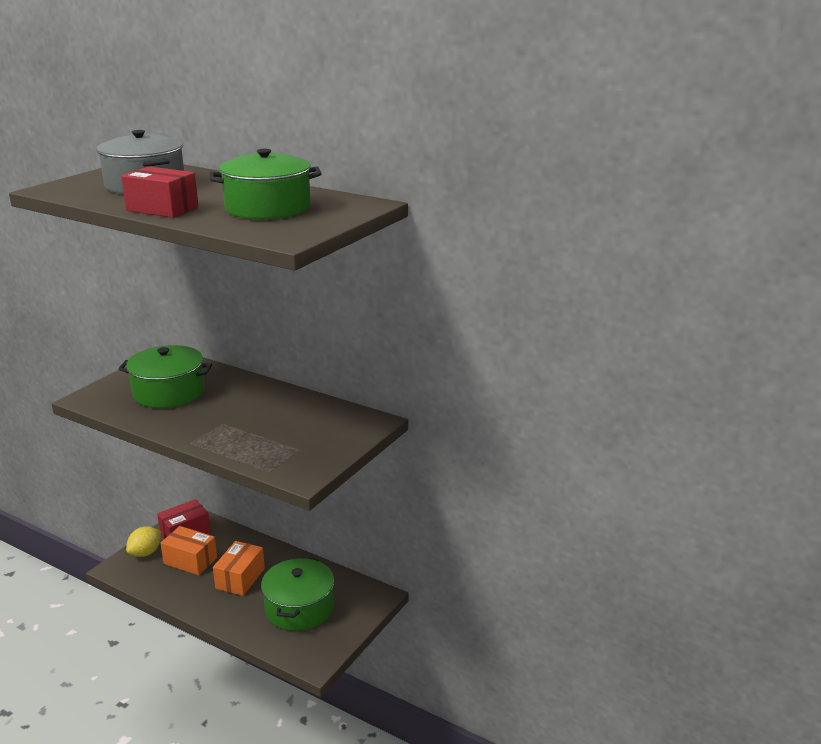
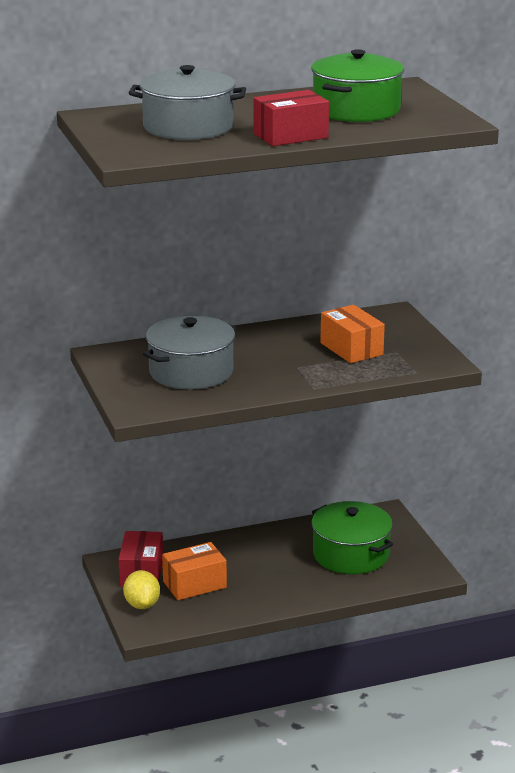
camera: 50 degrees left, 0 degrees up
green pot [118,345,212,408] -> grey pot [143,315,237,390]
orange box [213,541,265,596] -> orange box moved to [320,305,385,363]

